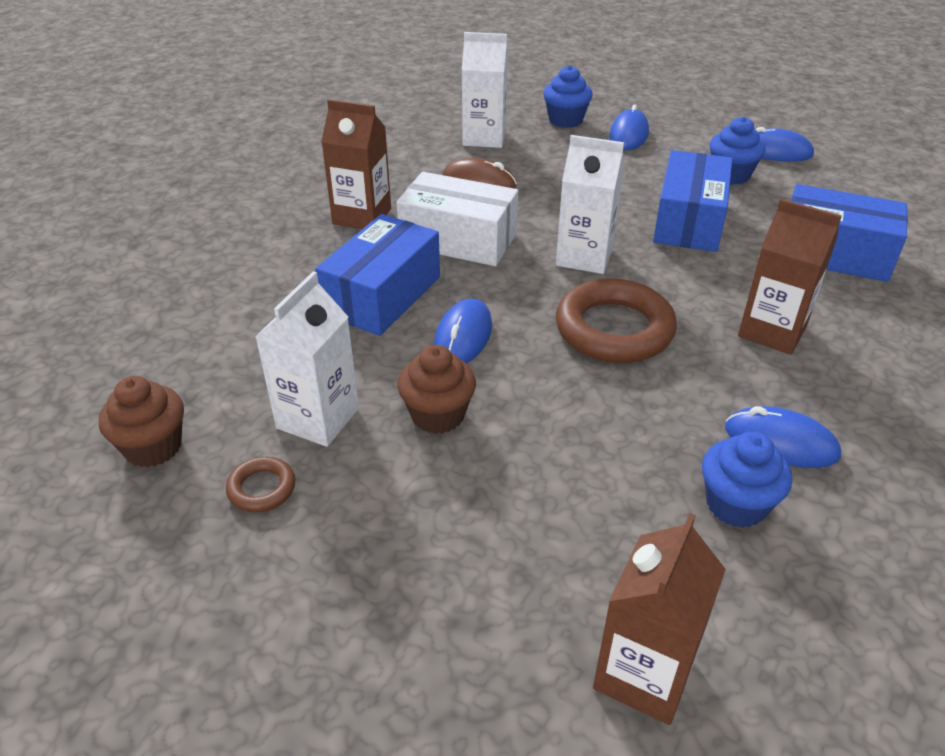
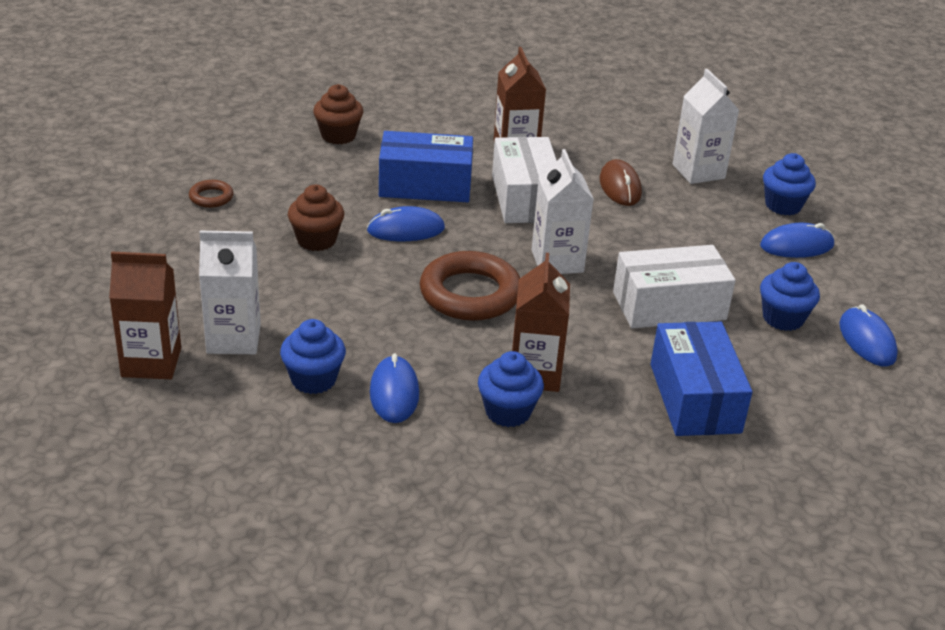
camera: 60 degrees right, 5 degrees down
brown cupcake [99,376,184,468] -> brown cupcake moved to [313,84,363,145]
white carton [255,271,359,447] -> white carton moved to [199,231,261,354]
blue box [653,150,733,252] -> white box [613,245,736,329]
none -> blue cupcake [478,351,544,427]

